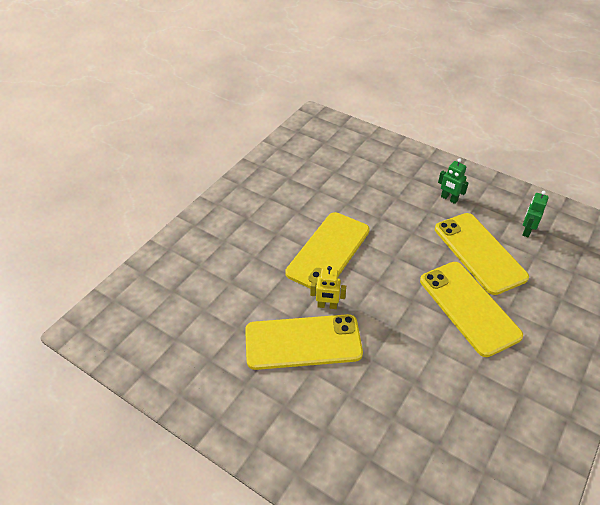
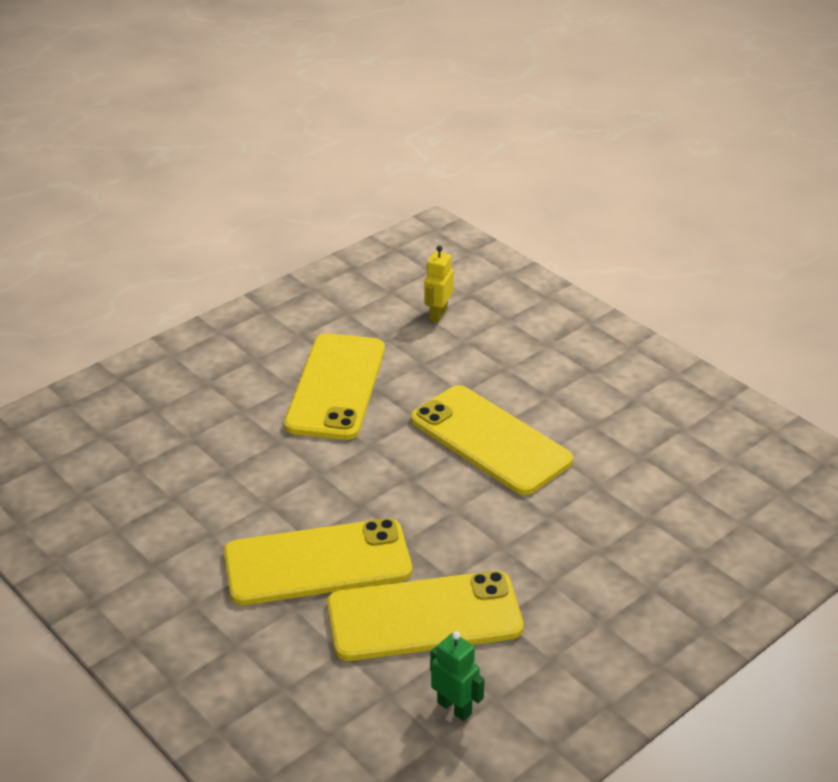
camera: 105 degrees right, 10 degrees down
yellow robot [310,266,346,309] -> yellow robot moved to [424,245,454,323]
green robot [438,158,469,204] -> none

